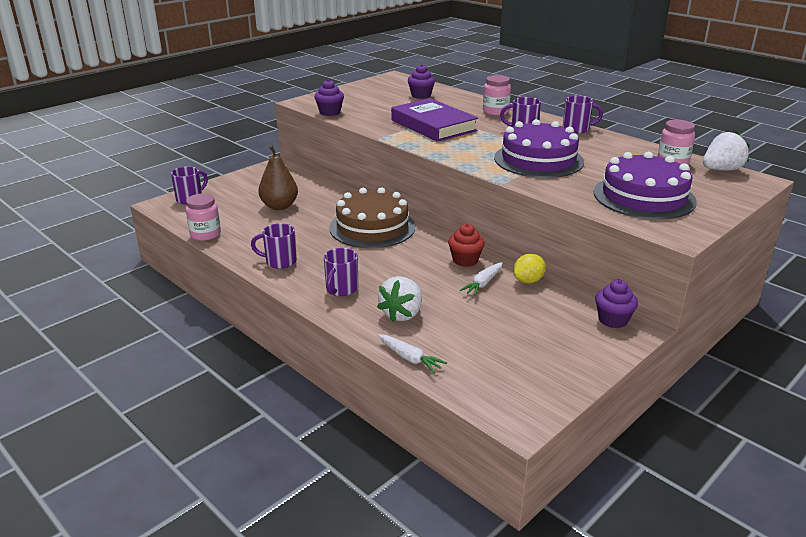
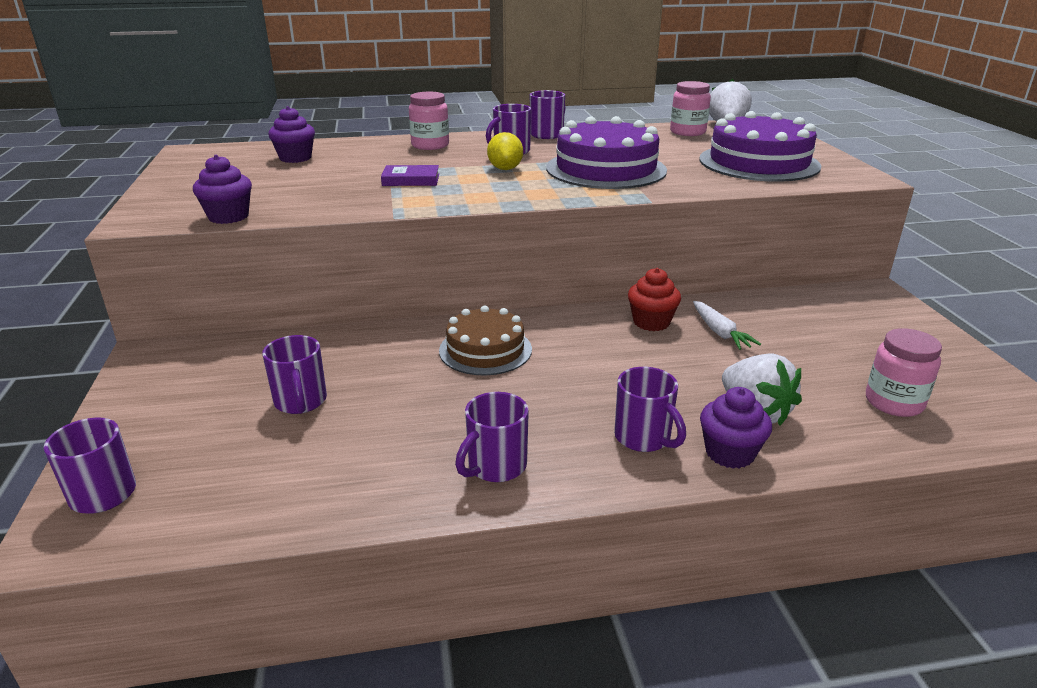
camera: 55 degrees left, 0 degrees up
pink jar [186,193,221,241] -> pink jar moved to [866,328,942,417]
brown pear [258,145,298,210] -> purple mug [262,335,327,414]
brown cake [329,187,415,248] -> brown cake [439,306,532,375], size x0.65
white carrot [378,334,447,374] -> none
purple book [391,98,478,142] -> purple book [381,165,439,186], size x0.45
yellow lemon [513,254,546,283] -> yellow lemon moved to [487,132,523,170]
purple cupcake [595,280,638,328] -> purple cupcake moved to [700,387,772,469]

